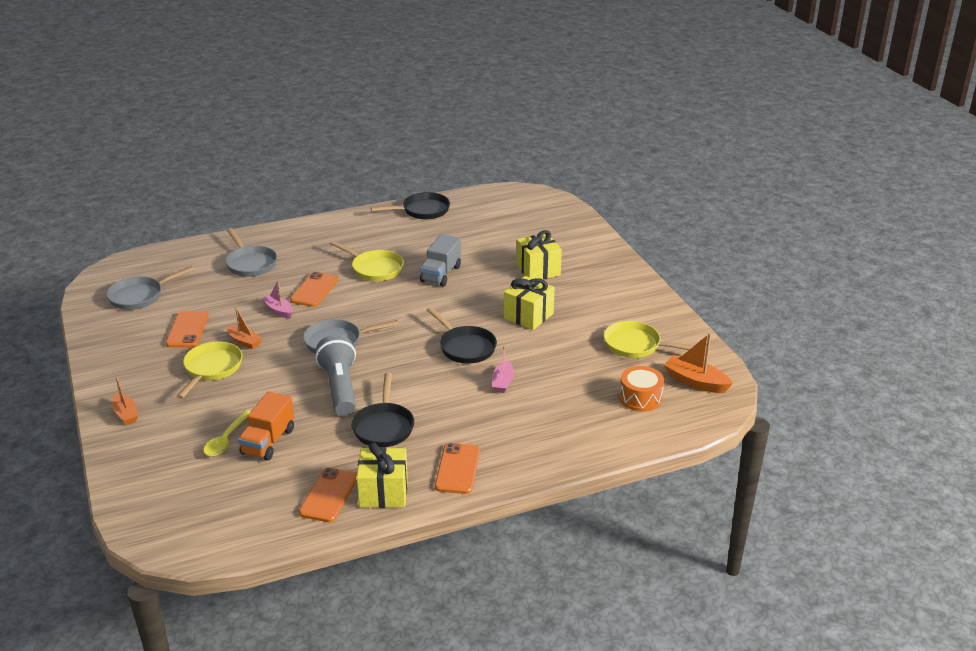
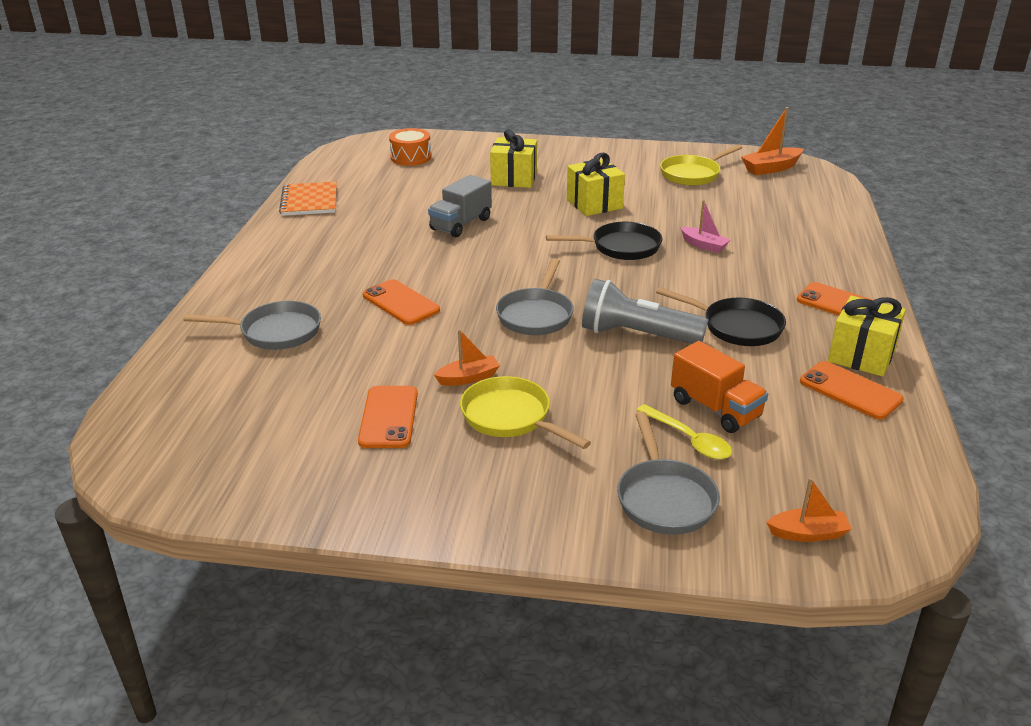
camera: 60 degrees left, 0 degrees up
grey pan [106,266,194,310] -> grey pan moved to [617,412,720,535]
orange boat [112,377,138,425] -> orange boat moved to [766,478,852,542]
orange phone [166,311,208,347] -> orange phone turned 60 degrees clockwise [358,386,418,448]
pink boat [261,280,293,318] -> none
yellow pan [330,240,404,281] -> none
black pan [371,192,450,220] -> orange notebook [279,181,337,216]
grey truck [420,234,461,287] -> grey truck turned 75 degrees clockwise [428,175,492,237]
orange drum [619,366,664,412] -> orange drum moved to [389,128,431,166]

